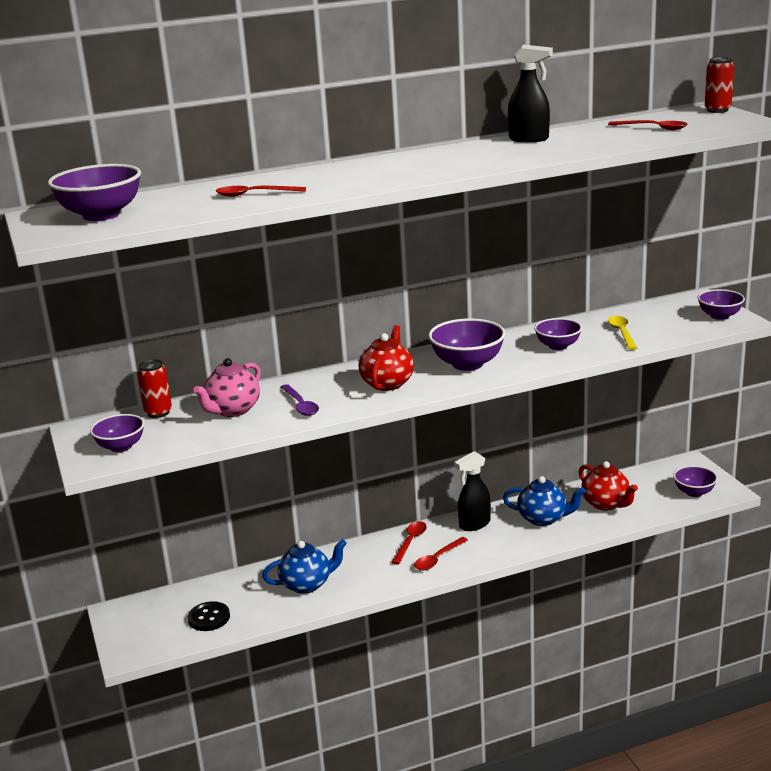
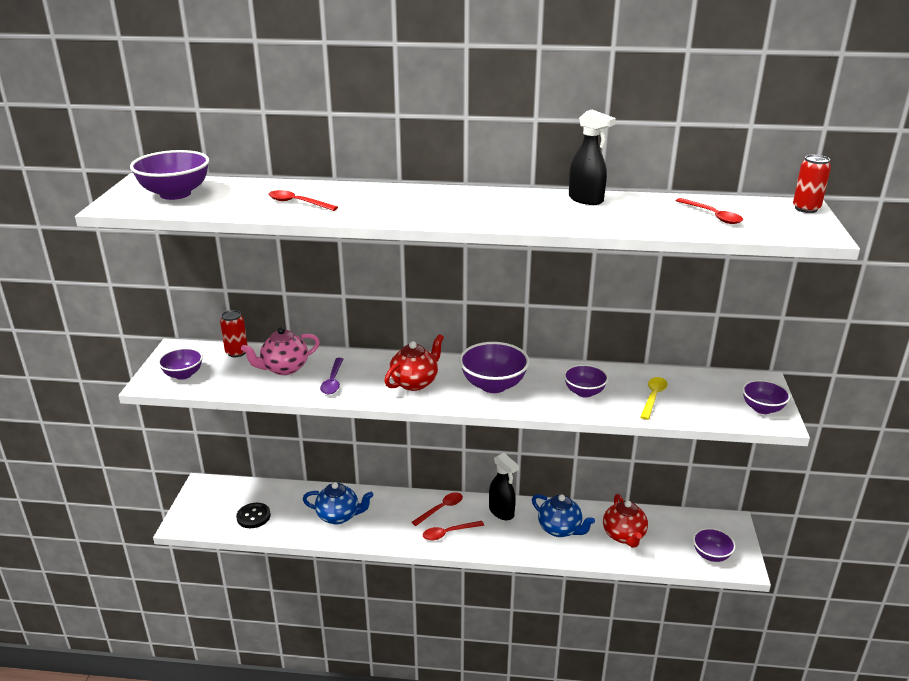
camera: 25 degrees right, 5 degrees up
black spray bottle [454,451,491,531] -> black spray bottle turned 120 degrees counterclockwise [489,453,519,520]

